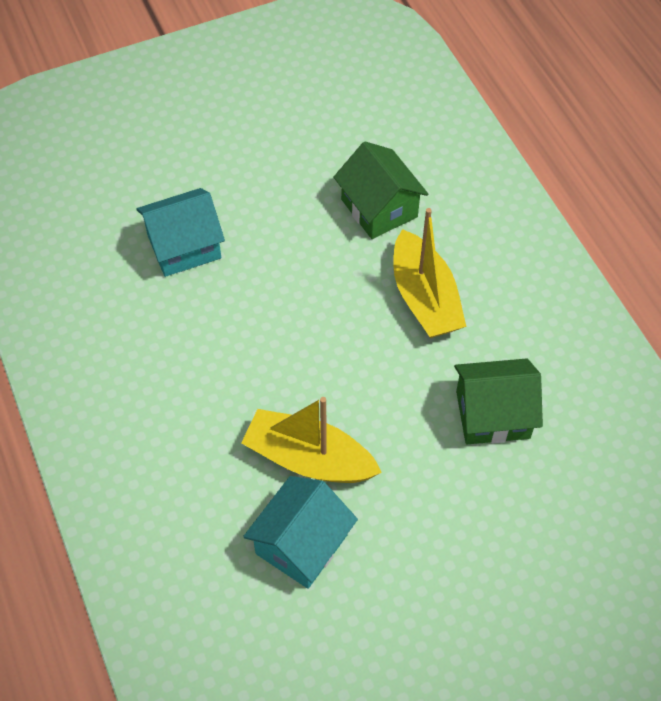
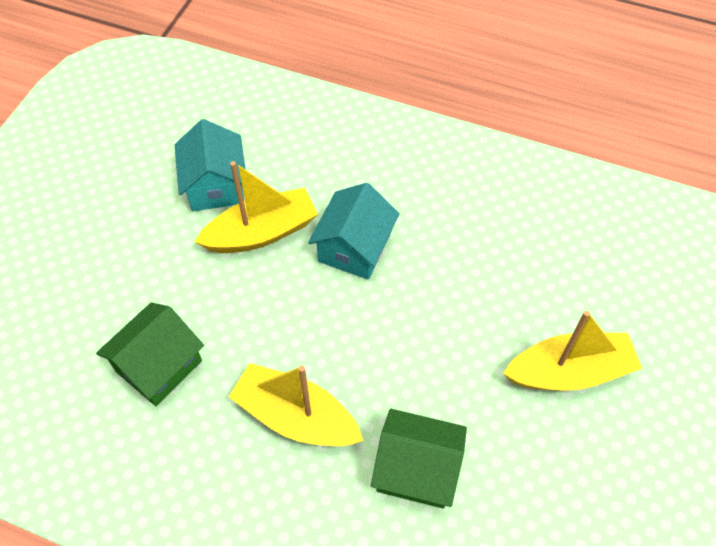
camera: 135 degrees right, 0 degrees up
turquoise house [136,188,225,277] -> turquoise house moved to [308,183,400,280]
none -> yellow boat [503,311,642,391]

